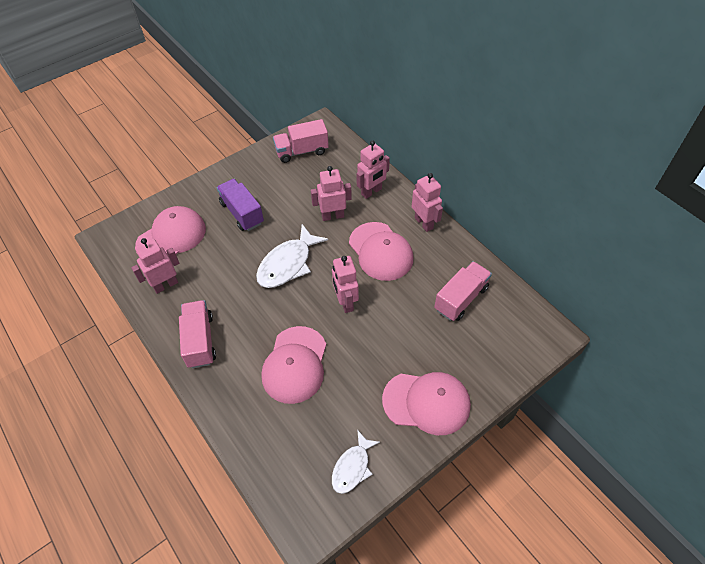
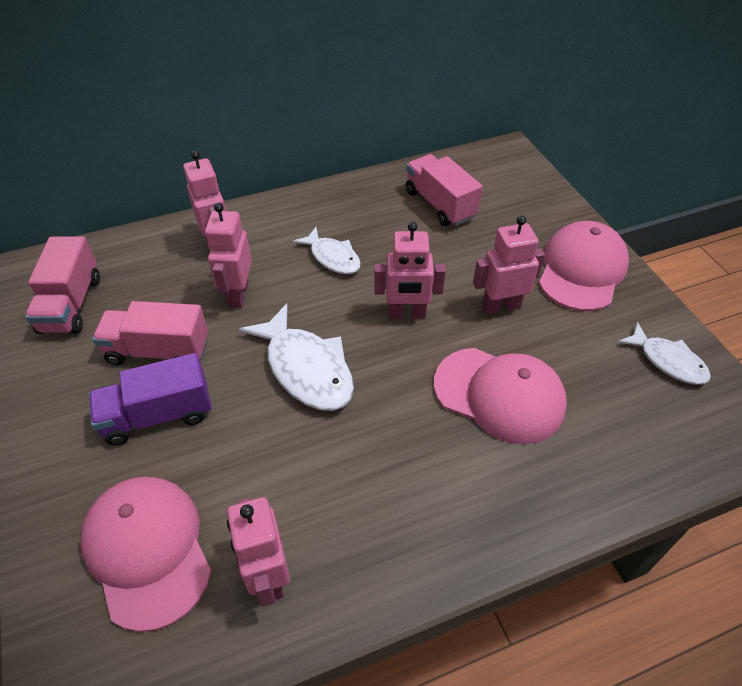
camera: 75 degrees left, 5 degrees down
pink truck [179,300,216,368] -> pink truck moved to [92,301,208,365]
pink cap [349,222,414,281] -> white fish [293,227,361,274]
pink robot [412,173,443,232] -> pink robot moved to [473,215,545,315]

